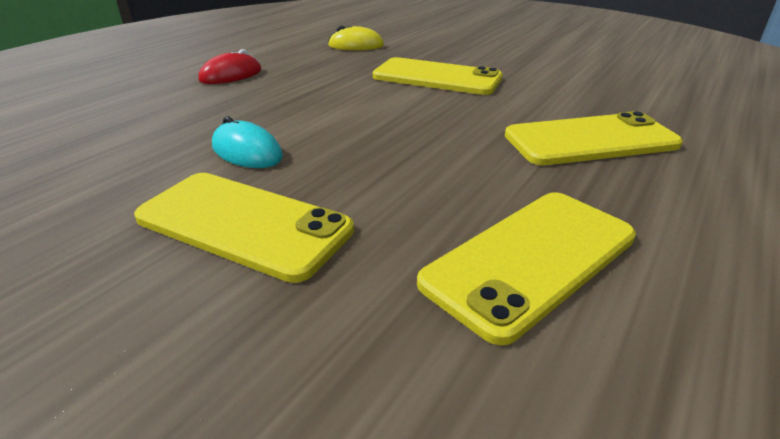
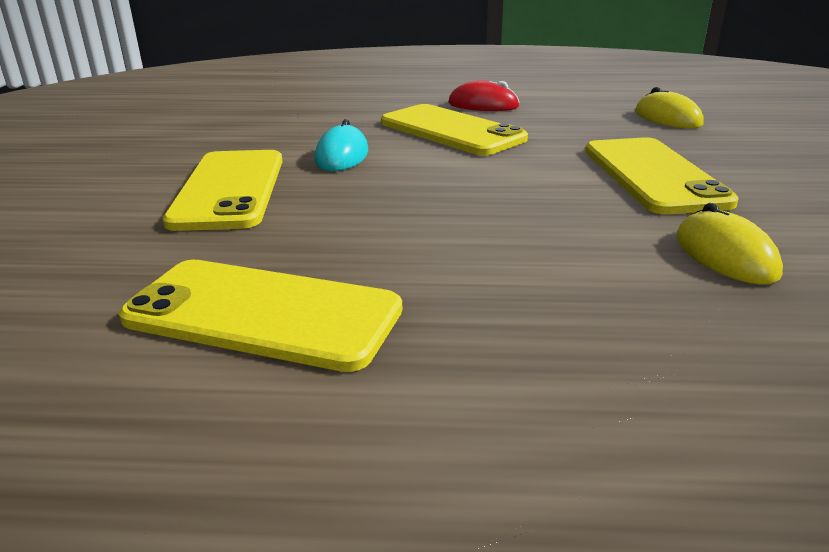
camera: 60 degrees right, 5 degrees down
yellow phone [505,111,683,165] -> yellow phone moved to [381,104,528,155]
none -> yellow mouse [677,203,783,285]

